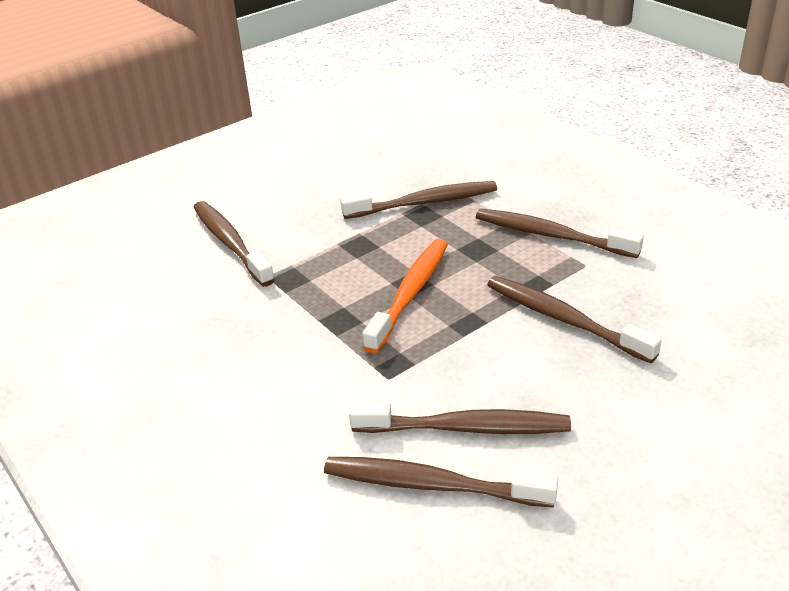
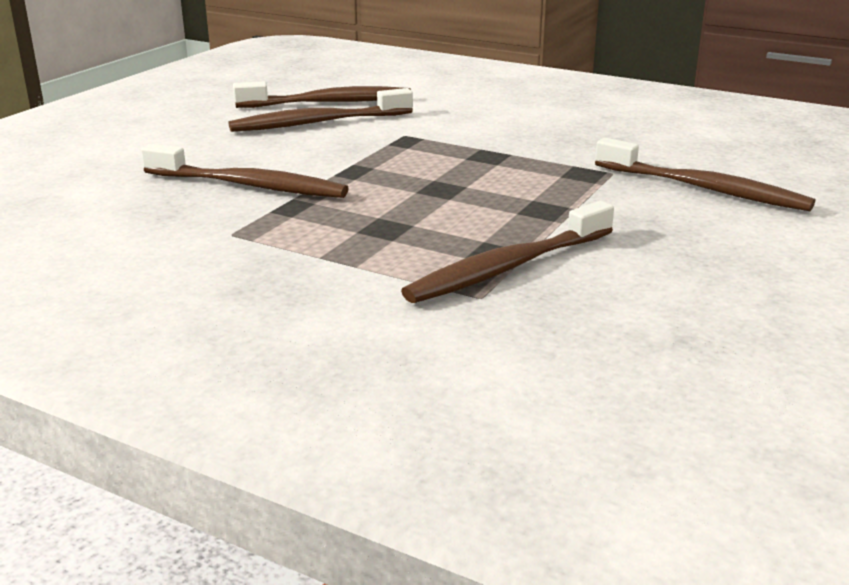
camera: 155 degrees right, 10 degrees down
orange toothbrush [362,239,448,353] -> none
brown toothbrush [476,209,644,258] -> none

